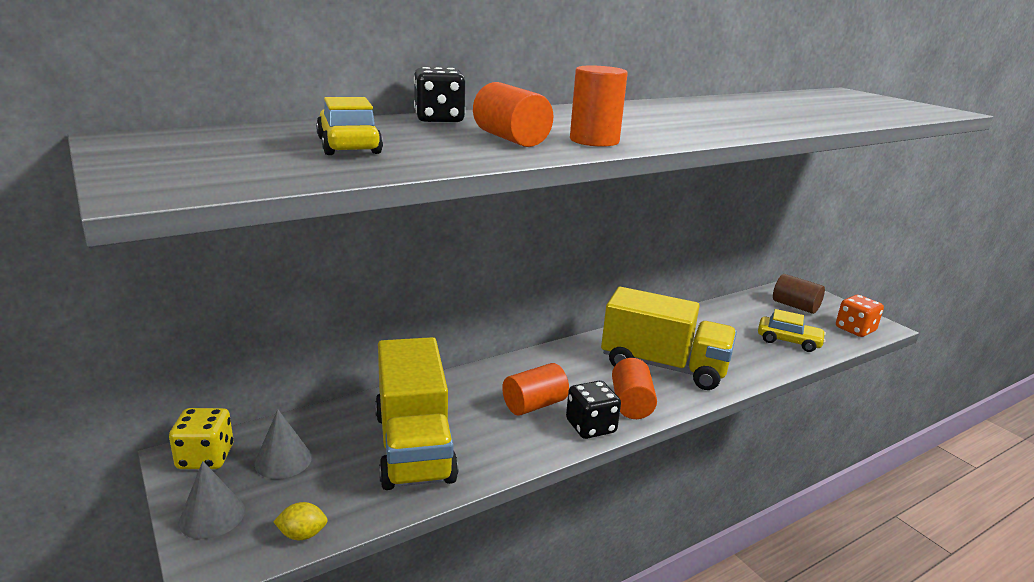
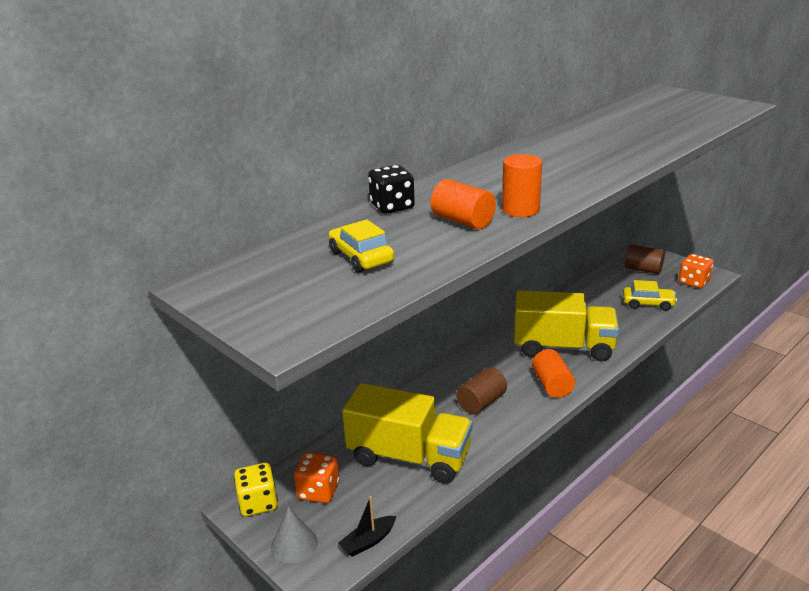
camera: 10 degrees left, 5 degrees up
grey cone [254,409,312,479] -> orange dice [294,452,339,503]
yellow lemon [273,502,328,540] -> black boat [338,496,396,557]
yellow truck [375,337,458,490] -> yellow truck turned 45 degrees counterclockwise [342,383,472,484]
orange cylinder [502,363,569,416] -> brown cylinder [456,367,507,415]
black dice [566,381,621,439] -> none

